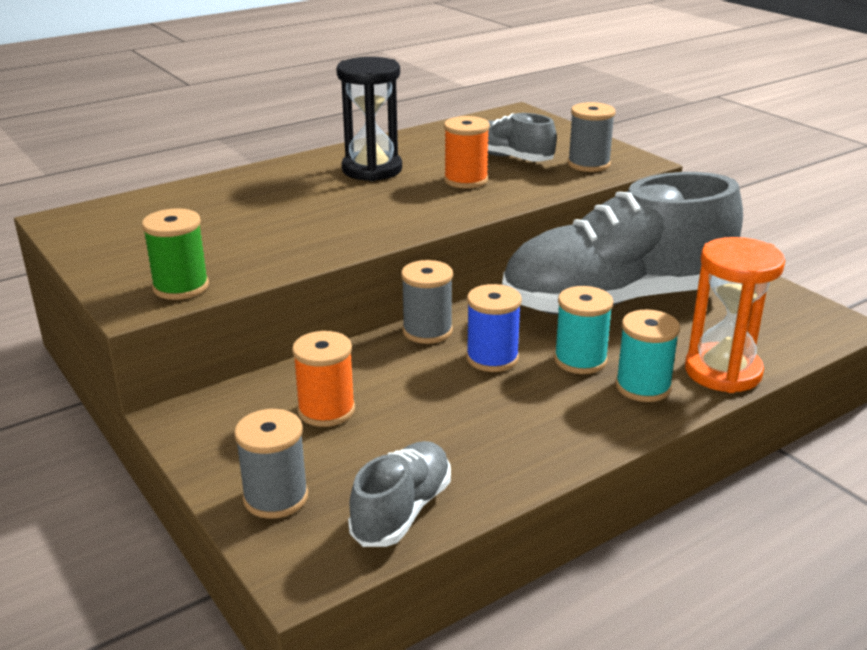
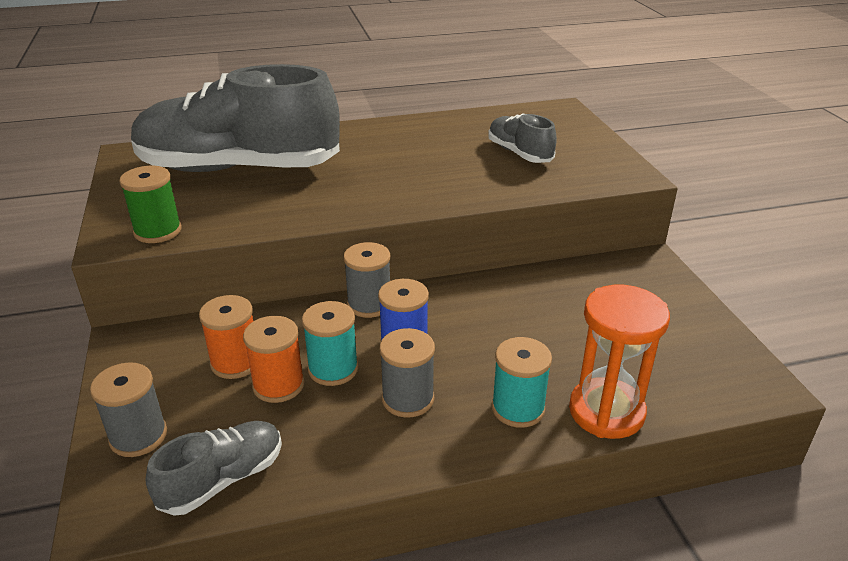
camera: 20 degrees right, 5 degrees up
black hourglass [336,57,402,181] -> none
orange spool [444,116,490,188] -> orange spool moved to [243,316,305,403]
grey shoe [502,172,743,315] -> grey shoe moved to [131,64,340,172]
turquoise spool [554,286,613,374] -> turquoise spool moved to [302,301,358,386]
grey spool [568,102,615,172] -> grey spool moved to [380,328,435,418]

